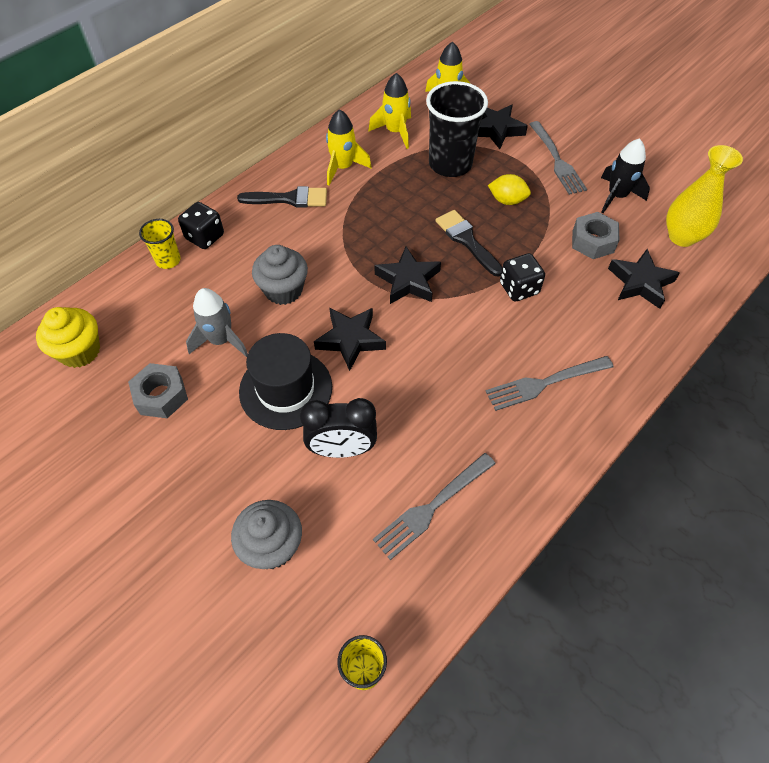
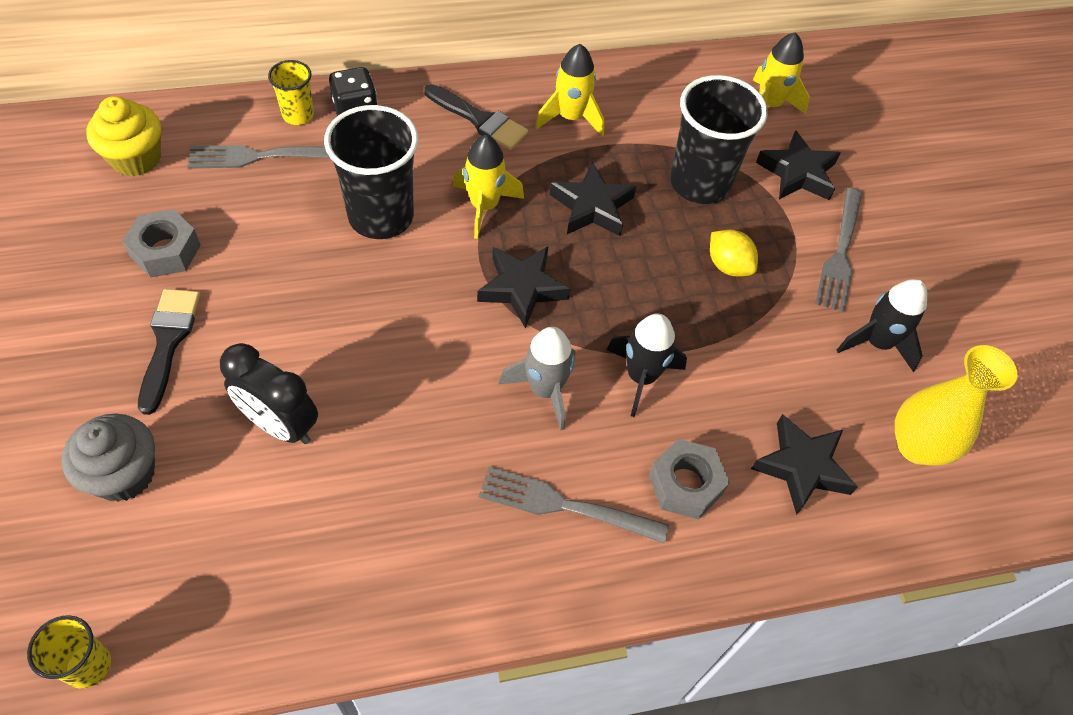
camera: 30 degrees right, 0 degrees up
grey rocket [186,288,248,357] -> grey rocket moved to [498,327,575,430]
black hat [239,333,332,430] -> none
grey cupcake [252,245,308,305] -> black cup [324,105,418,239]
black star [314,308,386,371] -> black star moved to [550,162,636,236]
yellow rocket [368,73,411,149] -> yellow rocket moved to [453,135,524,239]
grey fork [373,453,496,560] -> grey fork moved to [187,145,331,169]
black brush [436,210,502,276] -> black brush moved to [138,289,200,415]
black dice [500,253,545,301] -> black rocket [606,314,687,417]
grey nut [572,212,620,259] -> grey nut moved to [649,439,730,519]

